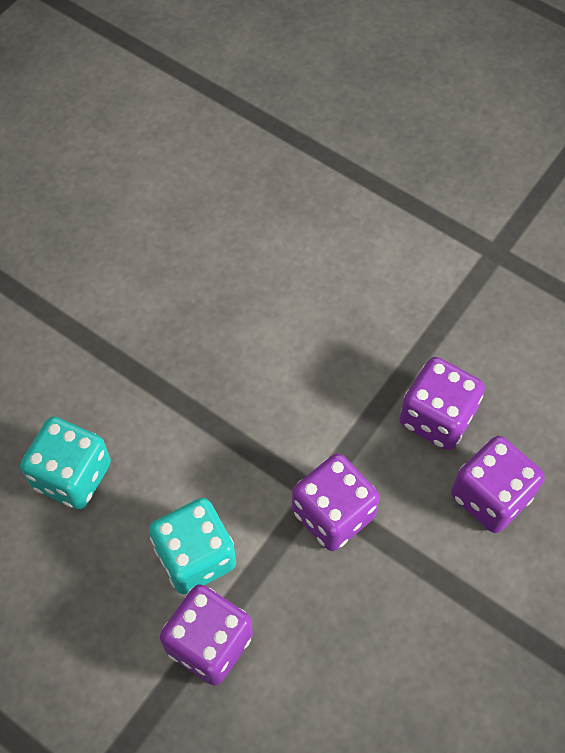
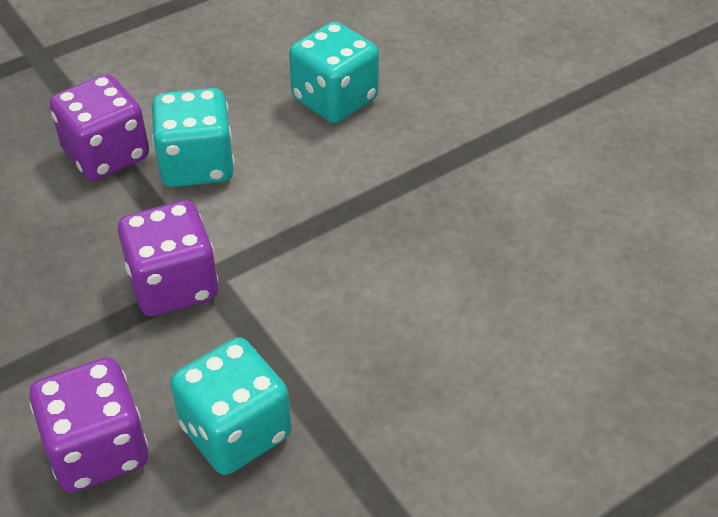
camera: 110 degrees right, 15 degrees down
purple dice [399,357,485,450] -> turquoise dice [170,337,291,475]

